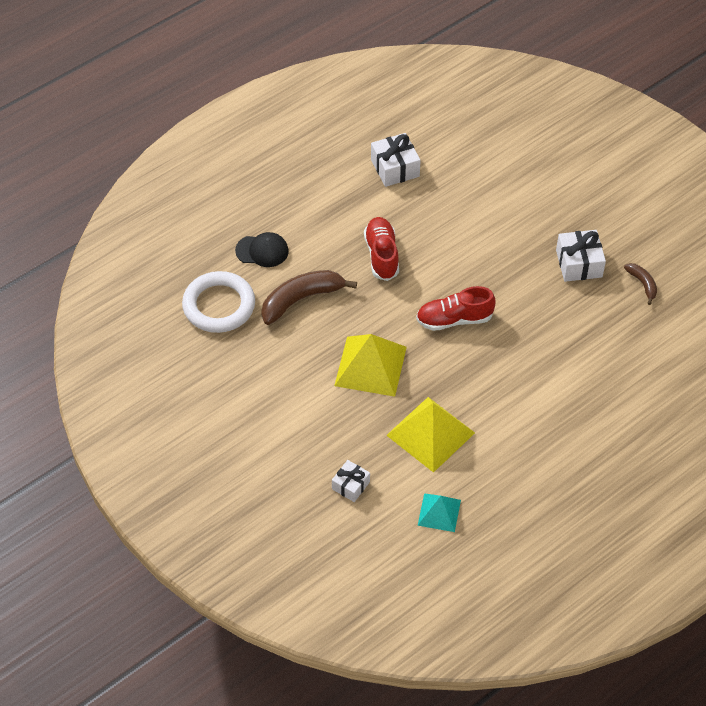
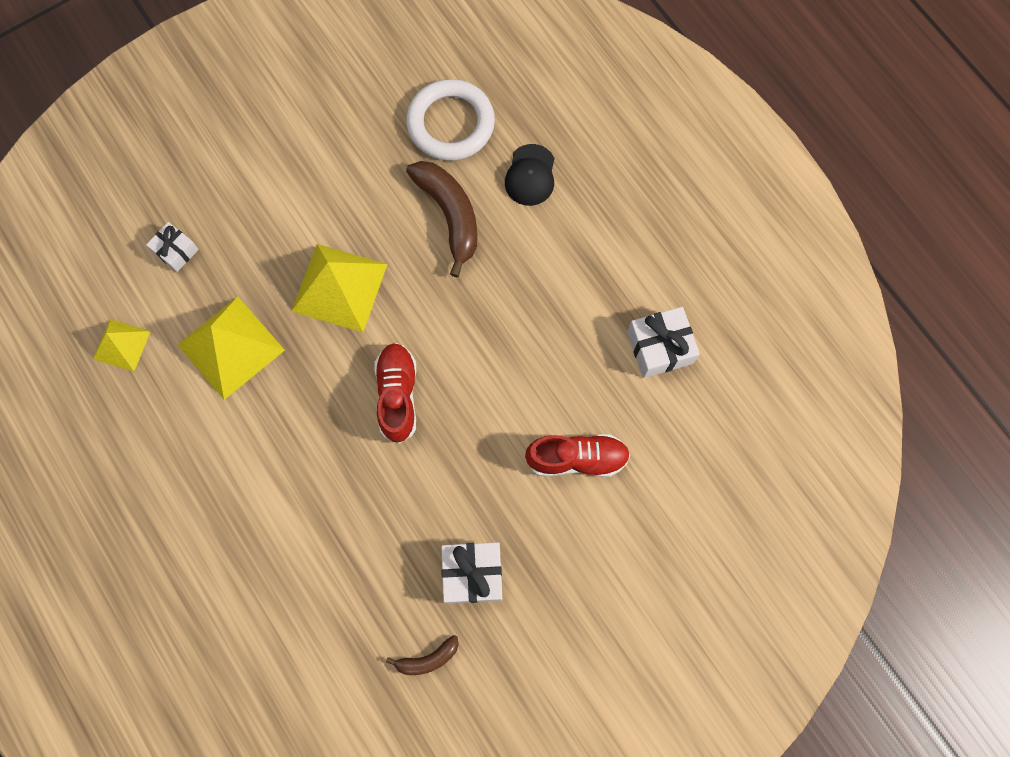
camera: 95 degrees right, 20 degrees up
red shoe [364,217,399,281] -> red shoe moved to [525,434,630,477]
turquoise pyramid [418,493,461,532] -> yellow pyramid [93,319,151,372]

